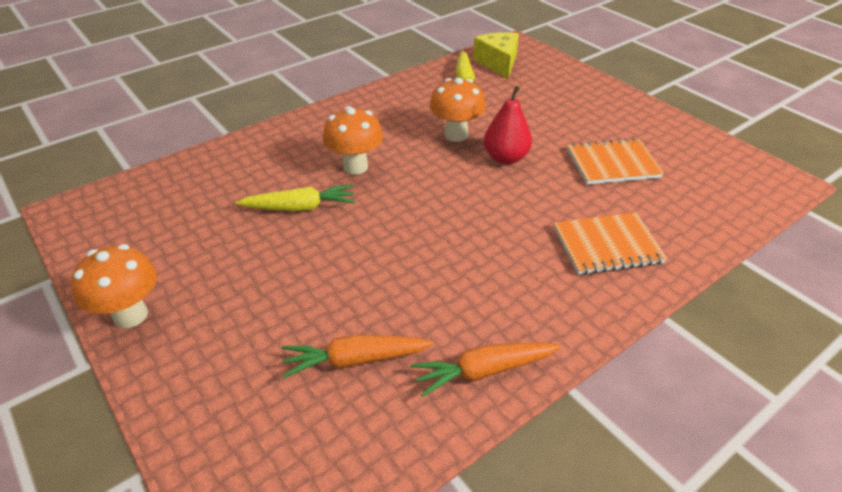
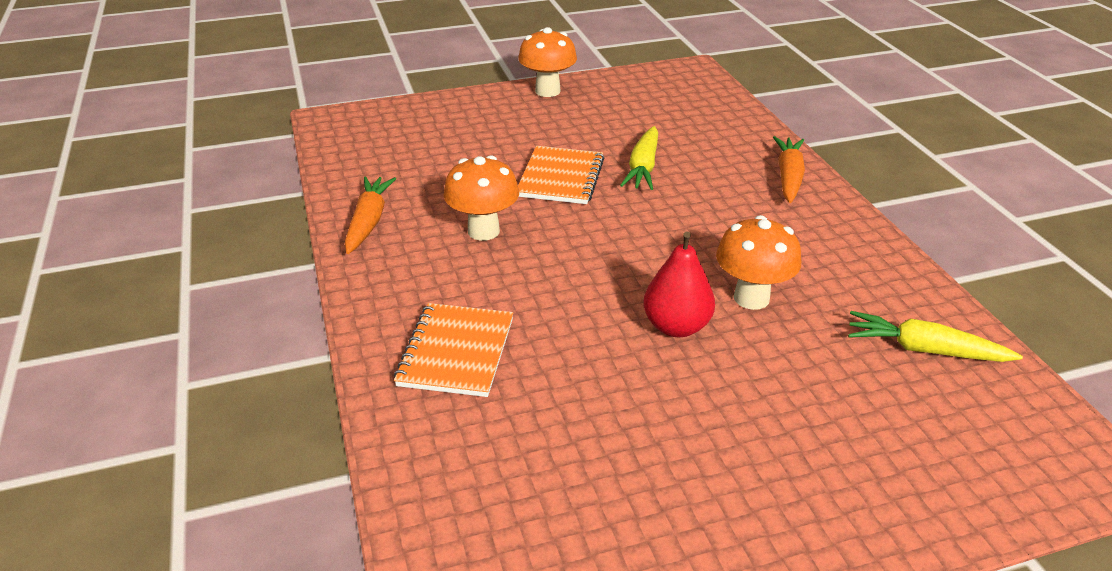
camera: 110 degrees right, 5 degrees down
orange carrot [282,335,434,378] -> orange carrot moved to [773,136,805,203]
orange mushroom [323,106,383,175] -> orange mushroom moved to [443,155,519,241]
yellow cheese [473,32,519,78] -> none
orange notebook [567,138,664,184] -> orange notebook moved to [518,146,605,204]

